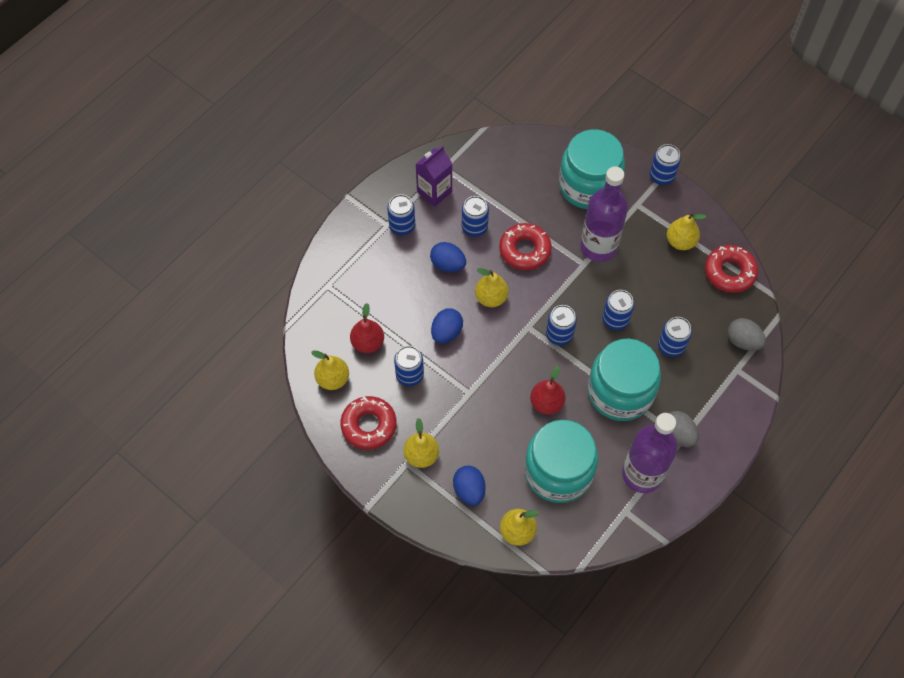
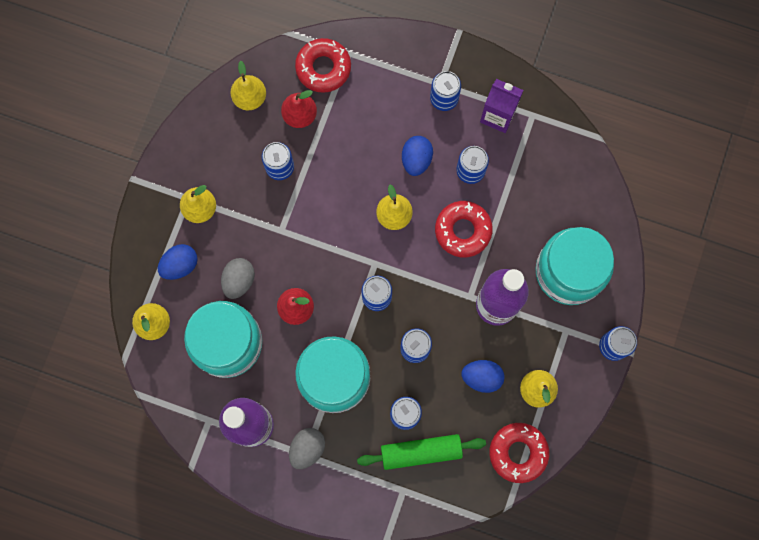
camera: 70 degrees right, 15 degrees up
red donut [340,396,397,450] -> red donut moved to [295,38,351,93]
blue egg [431,308,463,344] -> blue egg moved to [461,360,505,393]
grey egg [728,318,766,351] -> grey egg moved to [221,258,255,299]
none -> green rolling pin [357,434,486,470]

